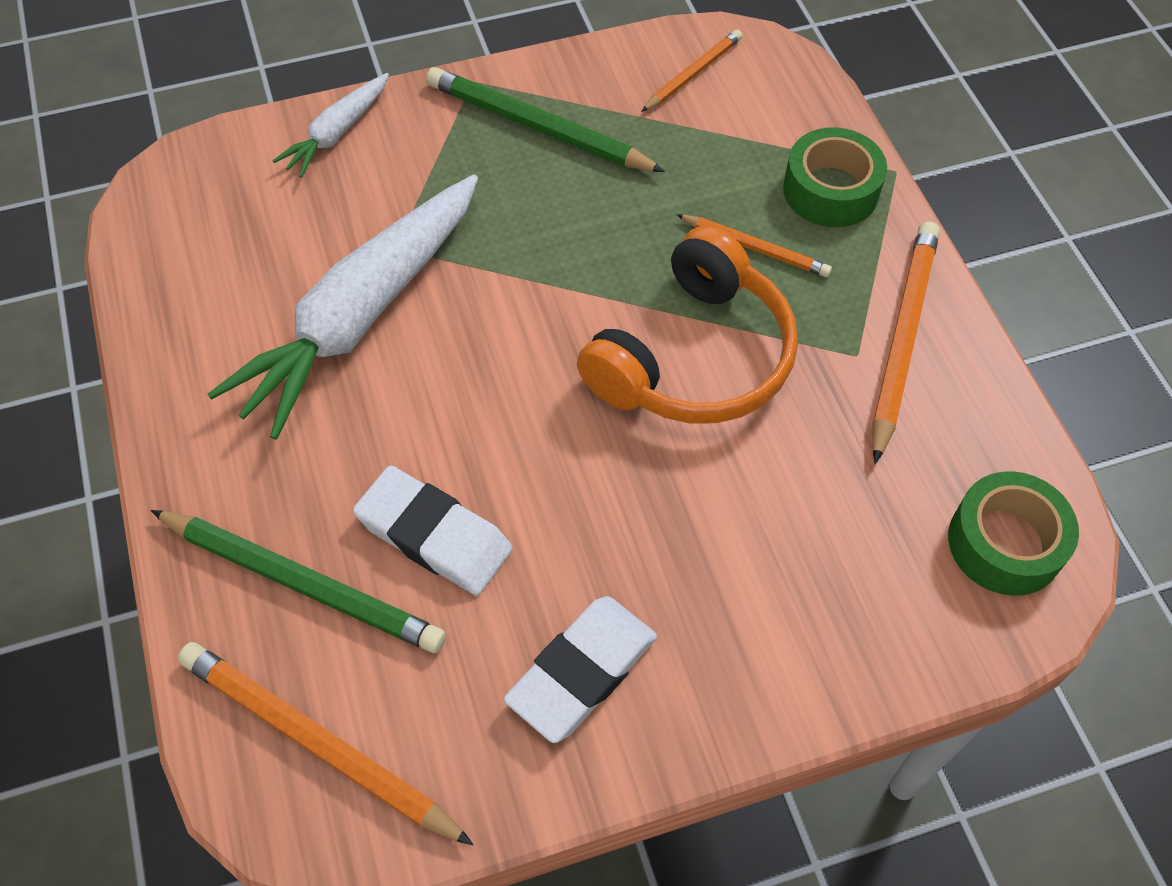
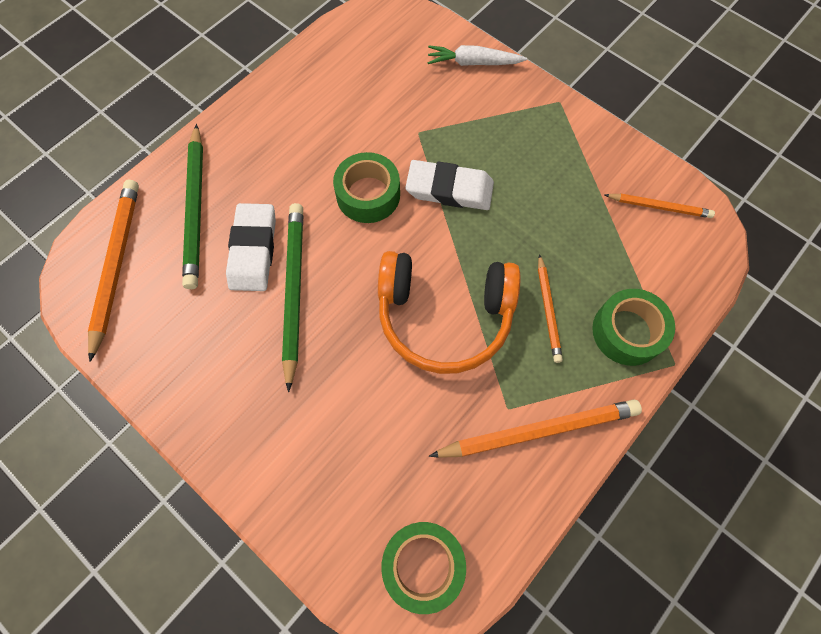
camera: 60 degrees right, 10 degrees up
white carrot [208,174,478,440] -> none
green pencil [426,67,665,172] -> green pencil moved to [282,203,303,392]
white eraser [504,596,657,743] -> white eraser moved to [405,160,494,210]
none -> green tape [333,152,400,223]

